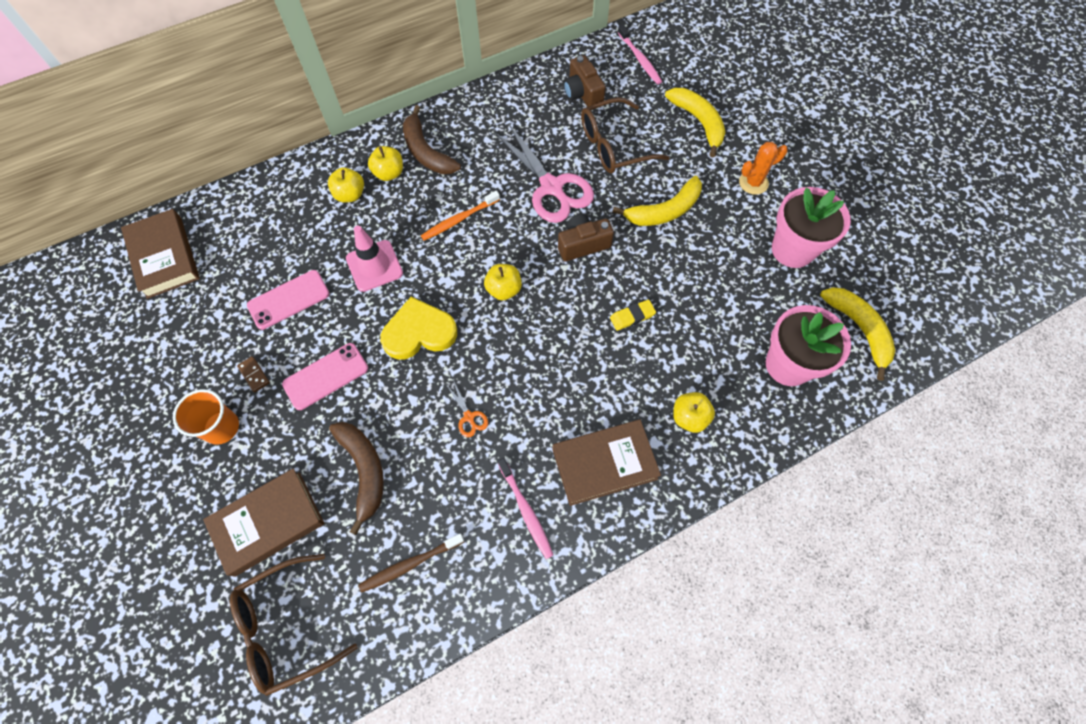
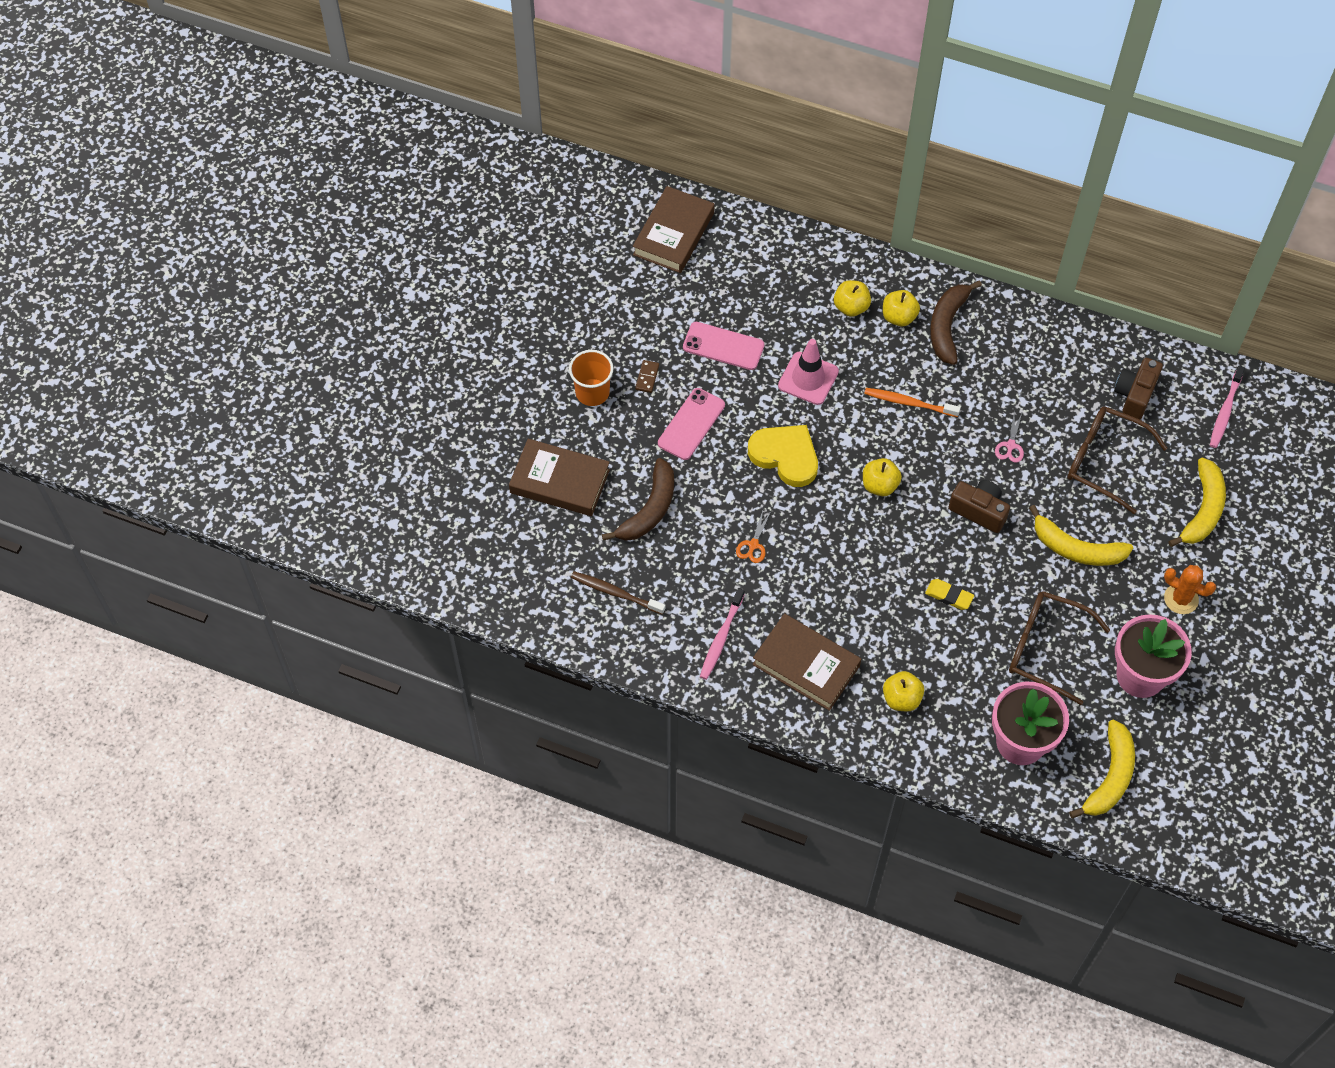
camera: 50 degrees right, 5 degrees down
brown glasses [230,554,358,696] -> brown glasses moved to [1009,591,1110,705]
pink phone [282,343,368,410] -> pink phone turned 75 degrees counterclockwise [658,388,725,460]
pink scissors [495,124,594,223] -> pink scissors [995,413,1024,463], size x0.41

